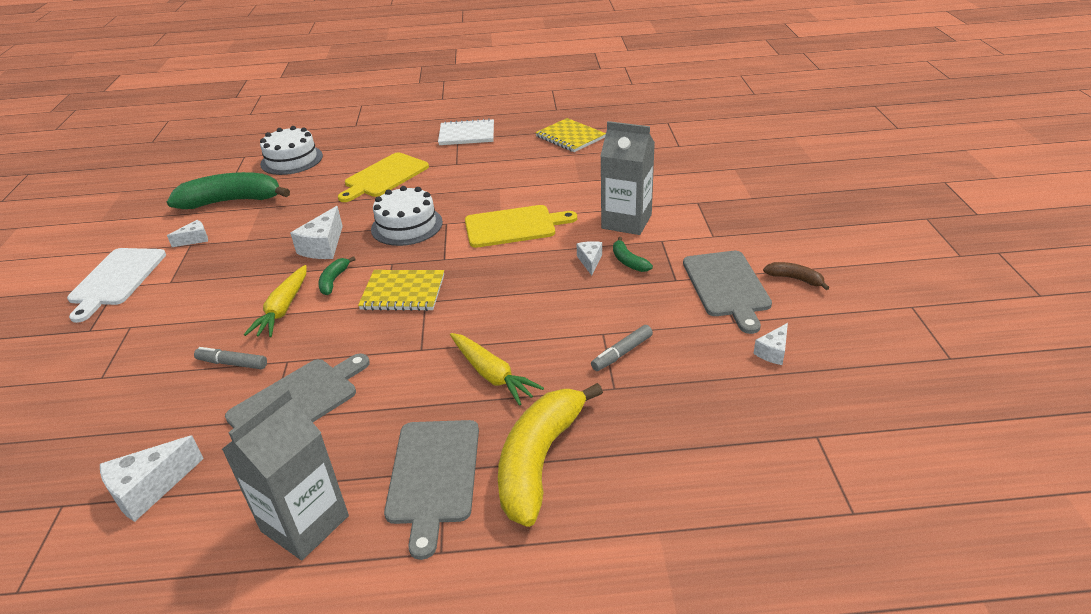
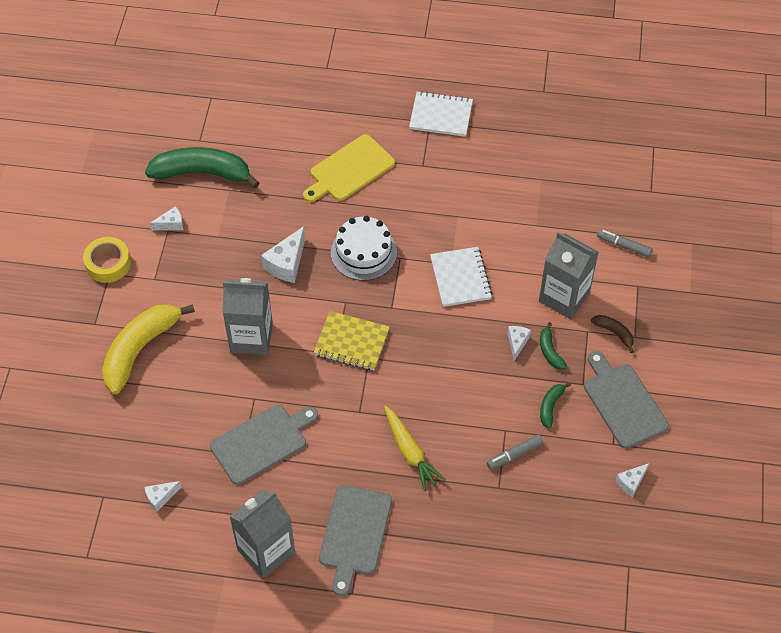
camera: 10 degrees right, 20 degrees up
white cutting board [67,248,166,323] -> yellow tape [83,237,131,283]
white cheese [100,436,204,522] -> white cheese [145,481,182,512], size x0.59
grey marker [194,347,267,369] -> grey marker moved to [597,229,652,257]
yellow carrot [244,265,307,337] -> grey carton [223,278,273,355]
white cake [260,126,323,175] -> none
green banana [318,256,356,295] -> green banana moved to [540,382,571,428]
yellow cutting board [465,205,577,248] -> white notebook [430,247,492,307]
yellow banana [498,383,603,527] -> yellow banana moved to [102,304,195,394]
yellow notebook [535,118,606,152] -> none
grey cutting board [683,251,772,334] -> grey cutting board turned 150 degrees clockwise [584,351,669,449]
brown banana [763,262,829,290] -> brown banana moved to [591,315,634,353]

